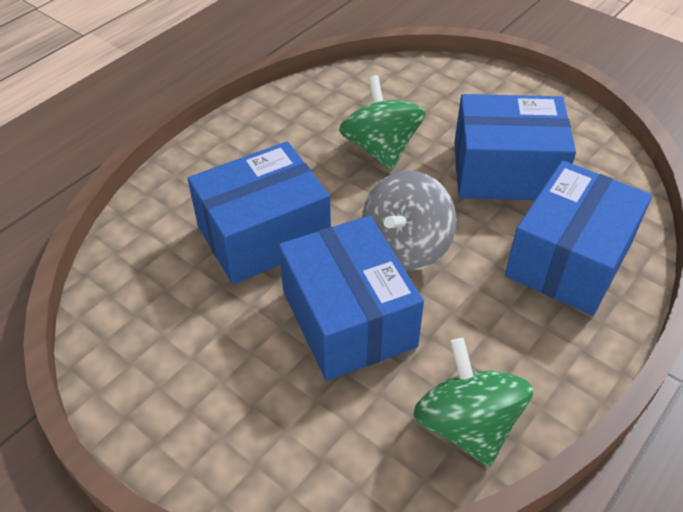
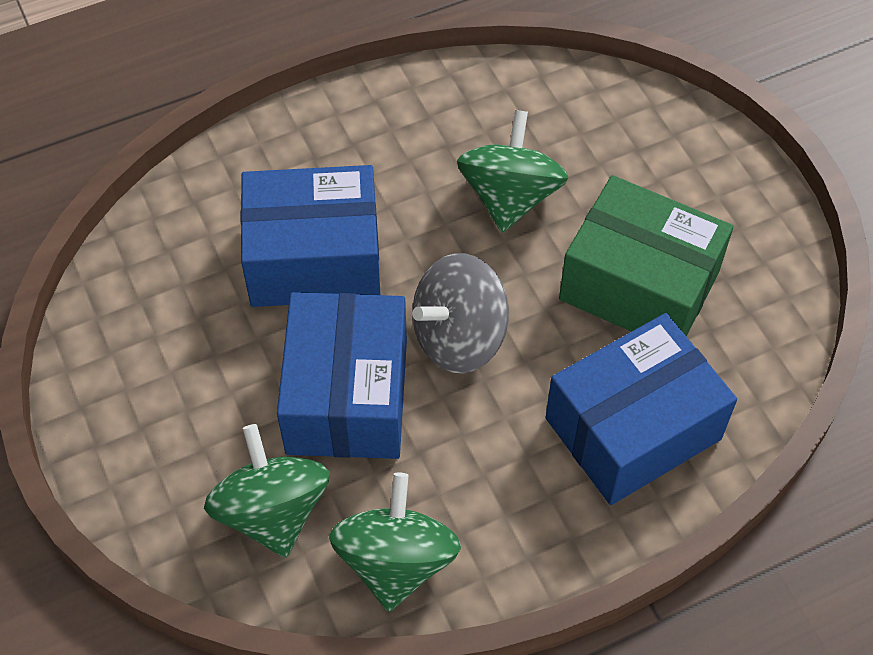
camera: 25 degrees right, 10 degrees up
blue box [454,94,576,200] -> green box [559,175,733,336]
none -> green spinning top [204,424,330,558]

